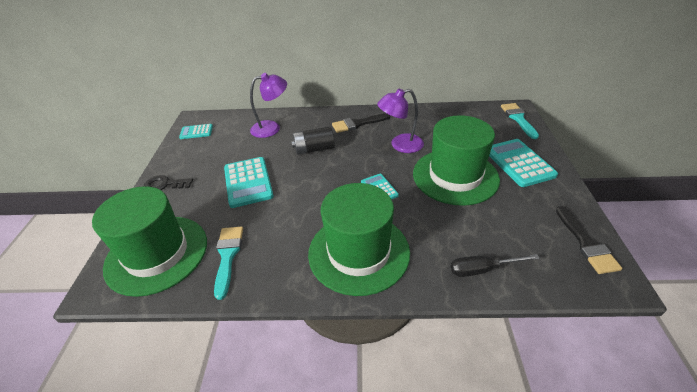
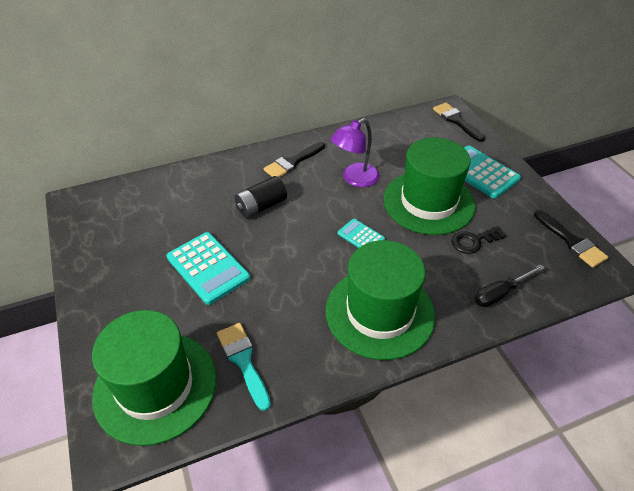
camera: 25 degrees left, 5 degrees up
black key [144,175,193,190] -> black key moved to [451,226,506,254]
turquoise calculator [179,124,213,139] -> none
purple lamp [250,73,287,138] -> none
turquoise brush [501,103,539,139] -> black brush [433,103,485,142]

